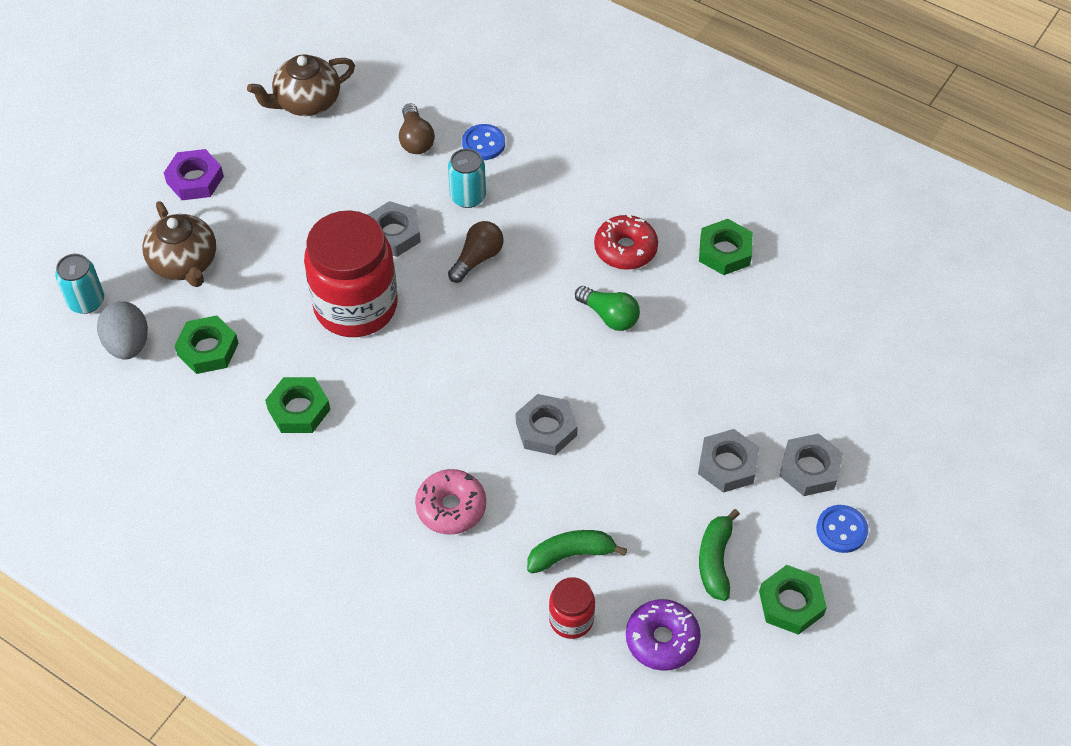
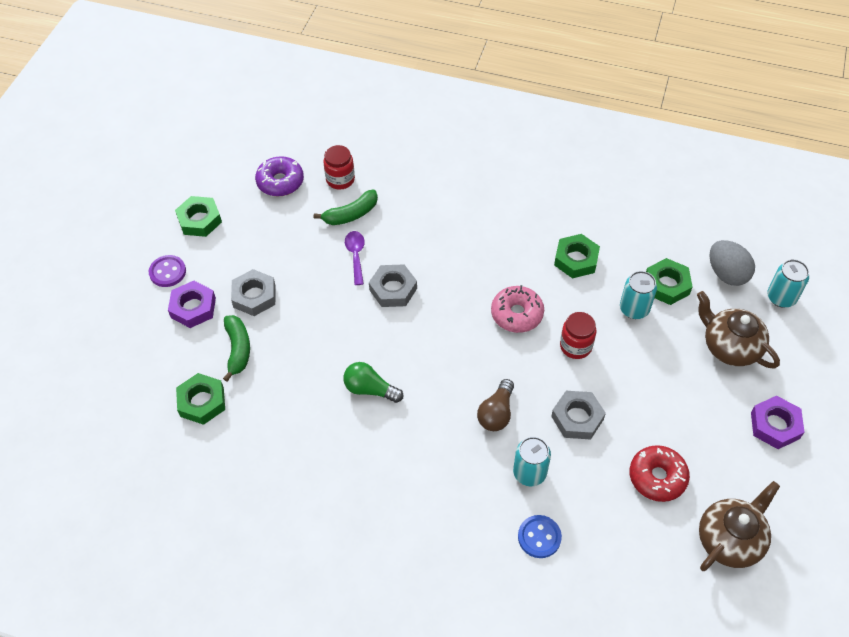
camera: 165 degrees right, 0 degrees up
red jar [304,210,398,337] -> red jar [560,312,597,359], size x0.47
brown light bulb [399,103,435,154] -> none
pink donut [415,469,486,535] -> pink donut moved to [491,285,544,333]
red donut [594,214,658,270] -> red donut moved to [630,445,690,502]
green nut [699,219,753,275] -> green nut moved to [176,373,225,425]
green banana [699,509,740,601] -> green banana moved to [223,315,250,382]
grey nut [779,433,843,496] -> purple nut [168,281,216,328]
blue button [816,505,868,553] -> purple button [149,255,186,287]
none -> purple spoon [345,231,365,285]
none -> turquoise can [620,271,657,319]

